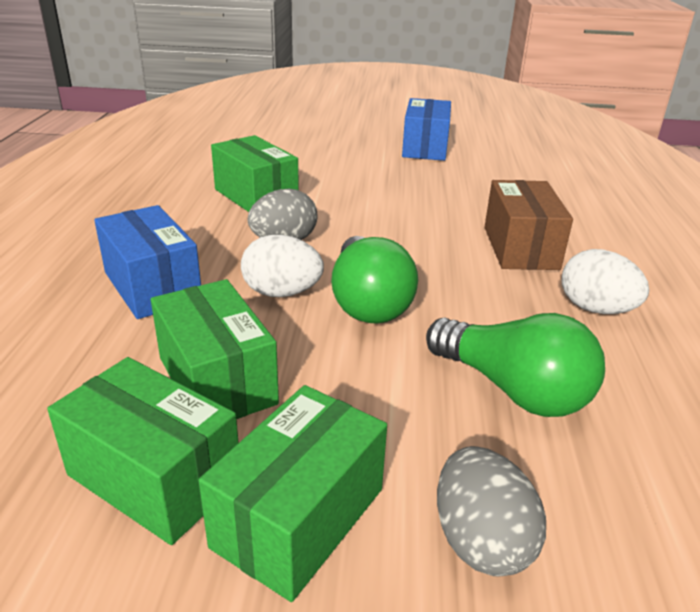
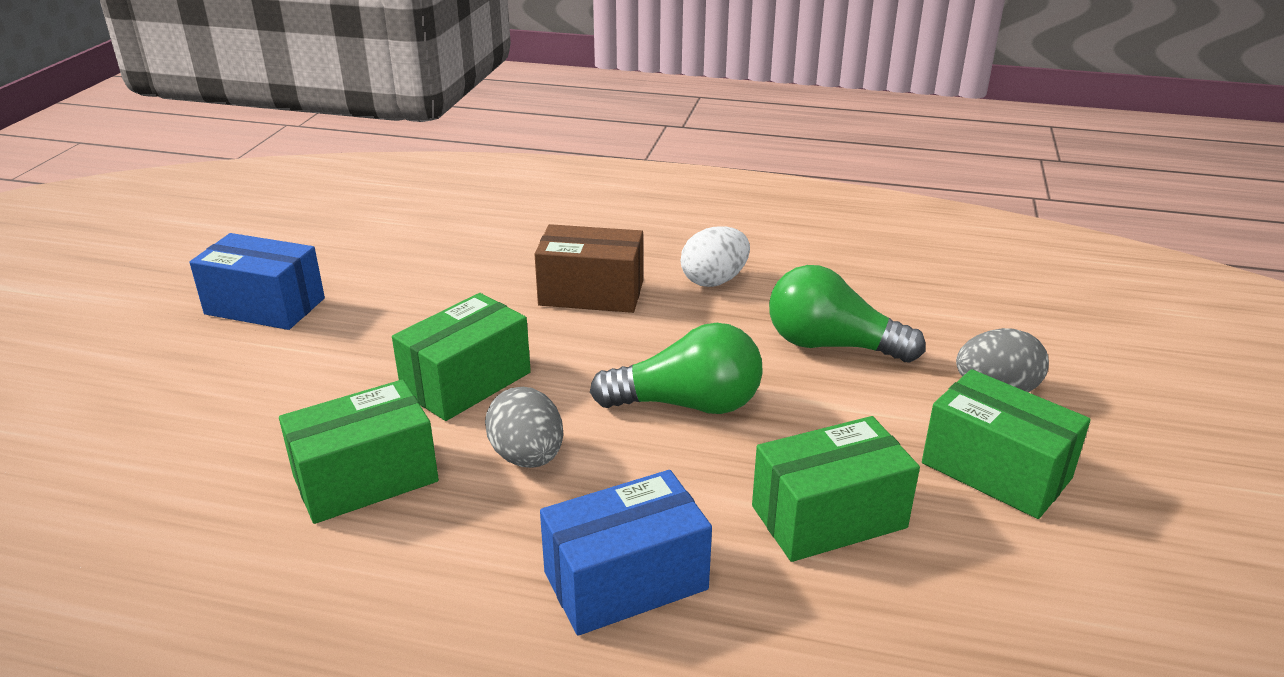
camera: 80 degrees left, 0 degrees up
green box [47,357,239,545] -> green box moved to [392,293,531,421]
white egg [241,235,324,297] -> none
green light bulb [426,313,605,417] -> green light bulb turned 120 degrees counterclockwise [769,265,926,362]

